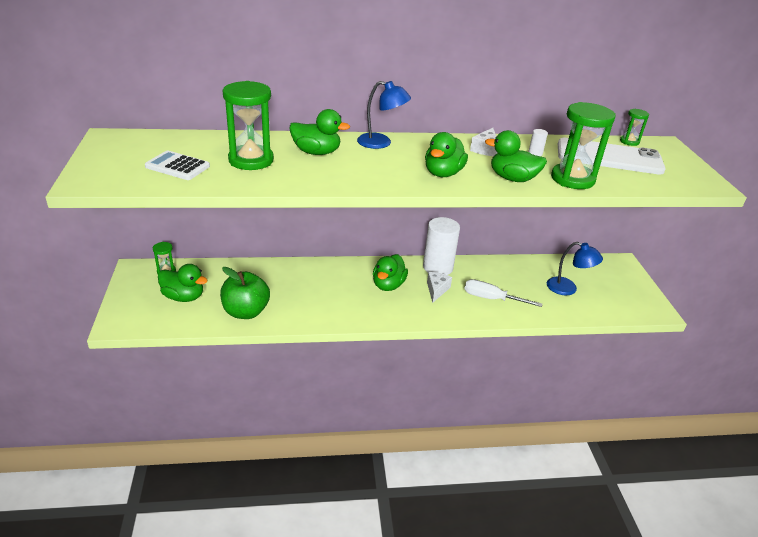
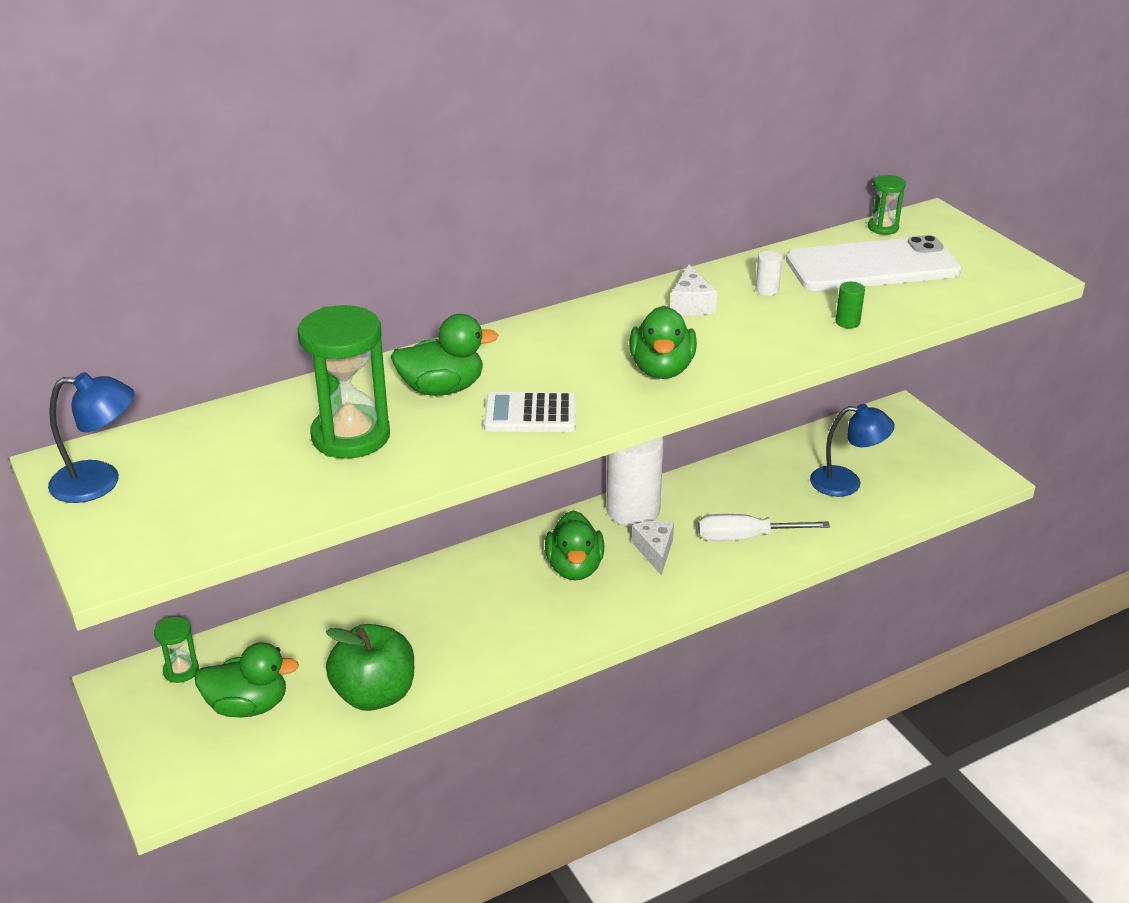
camera: 20 degrees left, 0 degrees up
white calculator [145,151,210,180] -> white calculator moved to [484,392,576,432]
blue lamp [357,81,411,149] -> blue lamp moved to [48,372,135,503]
green duck [485,130,547,182] -> none
green hourglass [551,102,616,189] -> green cylinder [835,282,865,328]

